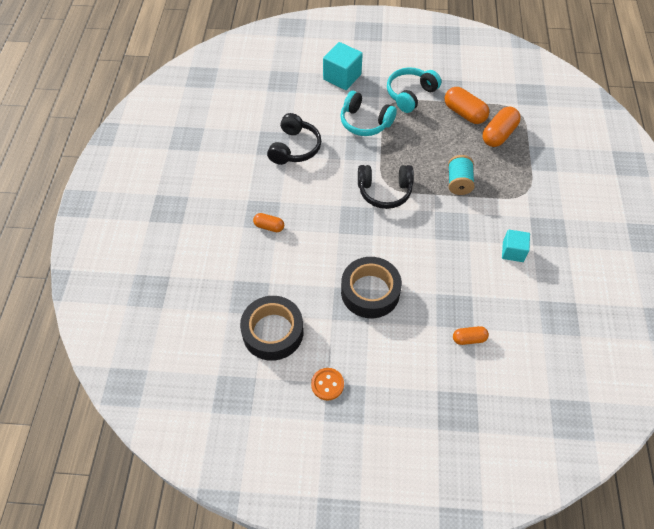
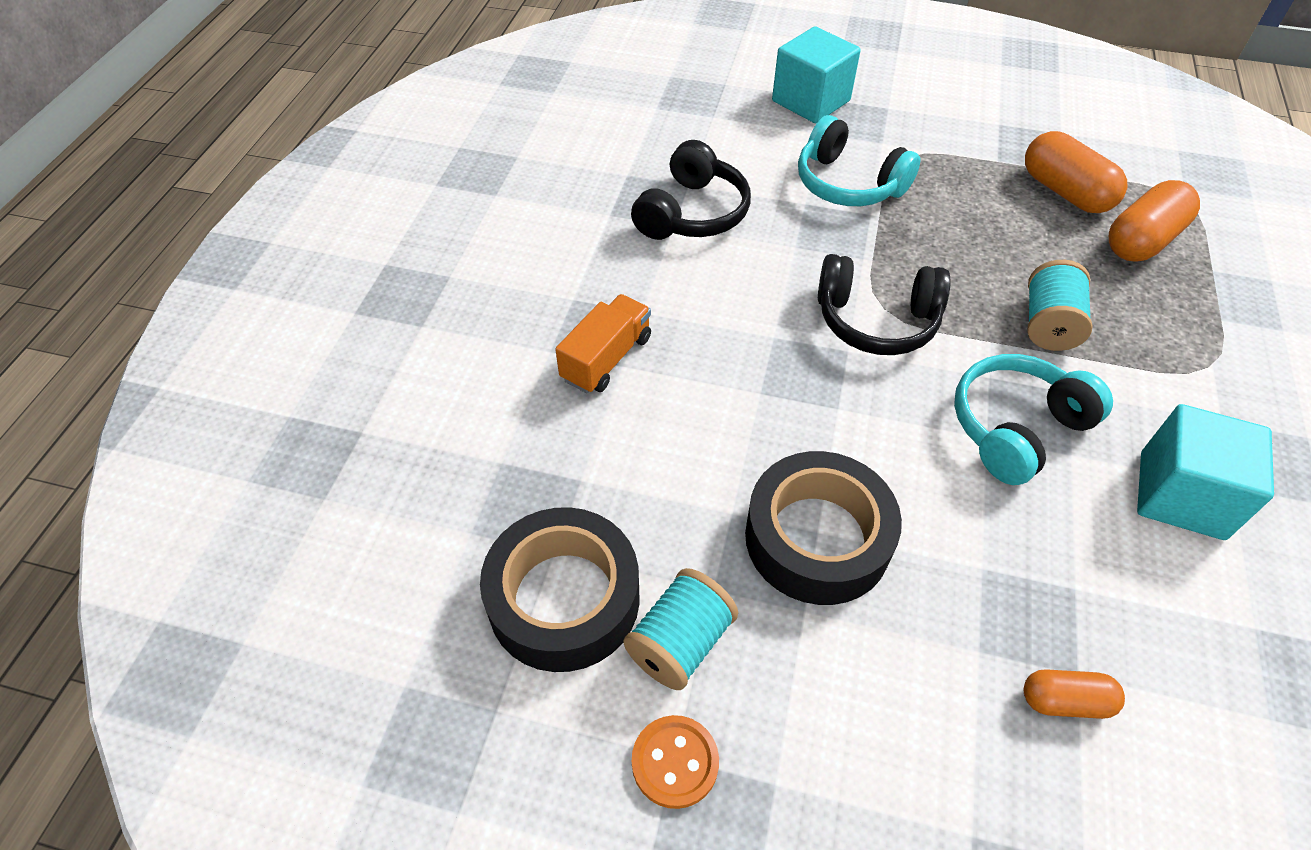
camera: 10 degrees right, 5 degrees down
orange capsule [253,213,284,232] -> orange truck [555,294,651,393]
turquoise headphones [387,67,441,113] -> turquoise headphones moved to [954,354,1113,485]
turquoise cube [502,230,530,262] -> turquoise cube [1137,404,1274,540], size x1.55
none -> turquoise spool [623,568,738,690]

